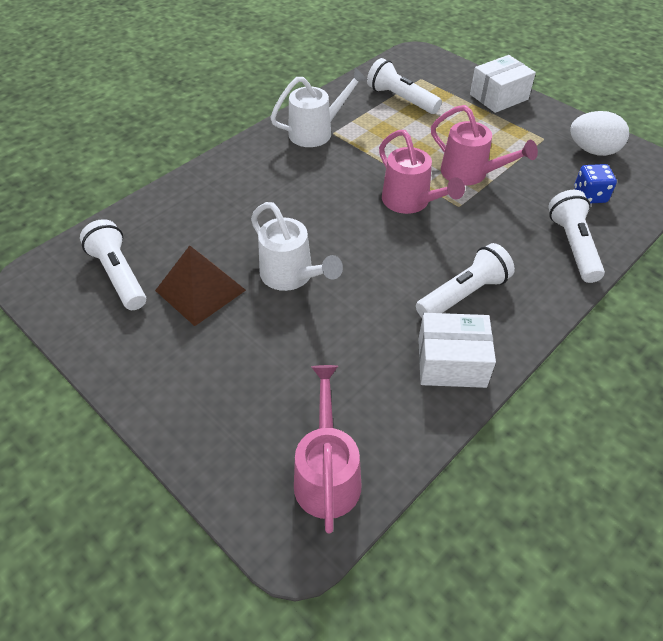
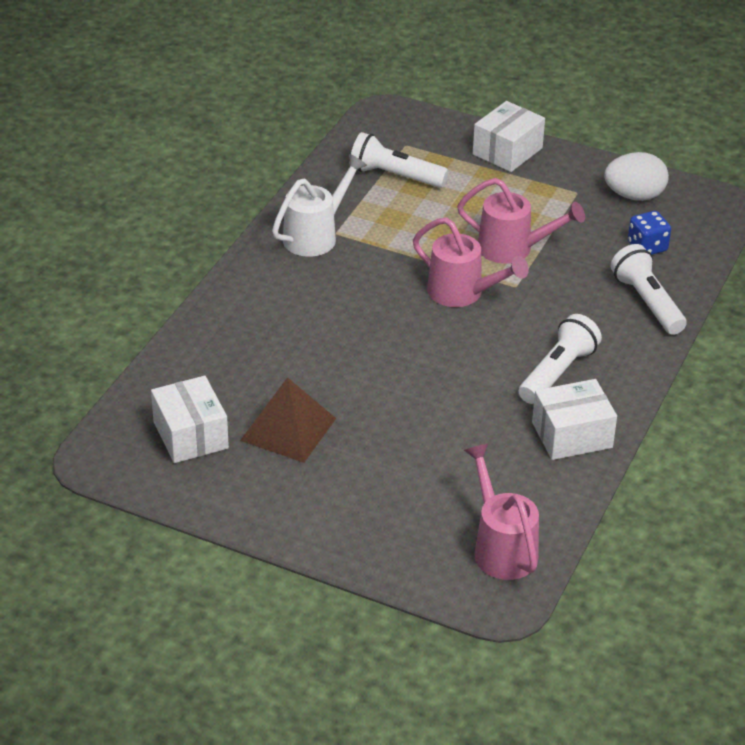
camera: 20 degrees left, 10 degrees down
white flashlight [80,219,146,310] -> white box [151,376,229,463]
white watering can [251,202,343,291] -> none

